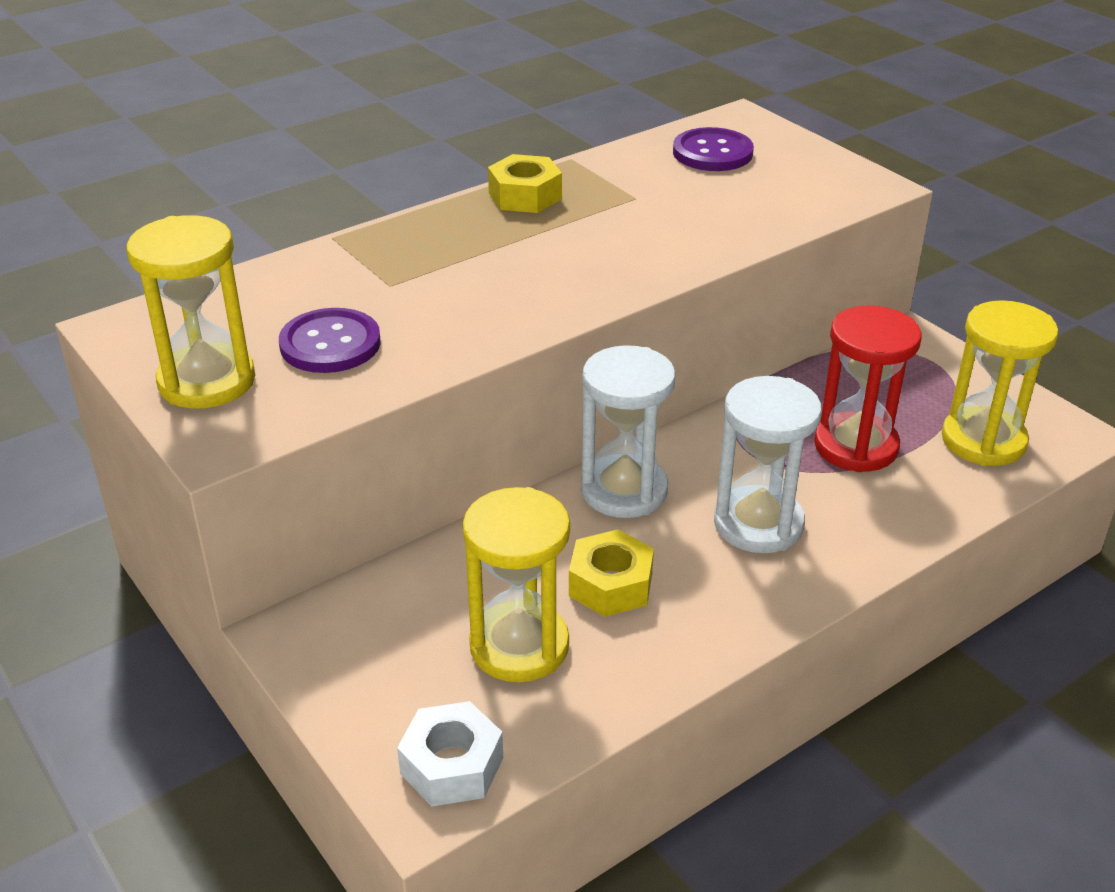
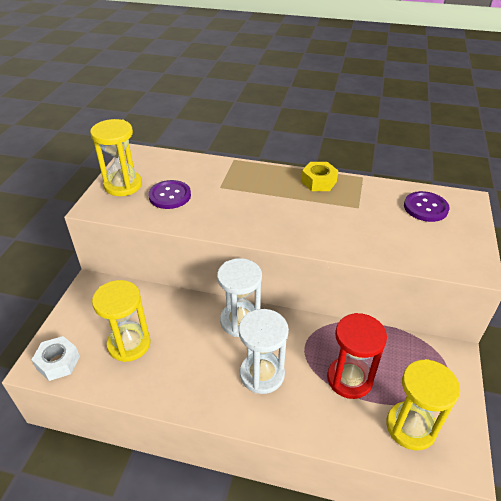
camera: 50 degrees right, 5 degrees up
yellow nut [569,529,654,617] -> none

